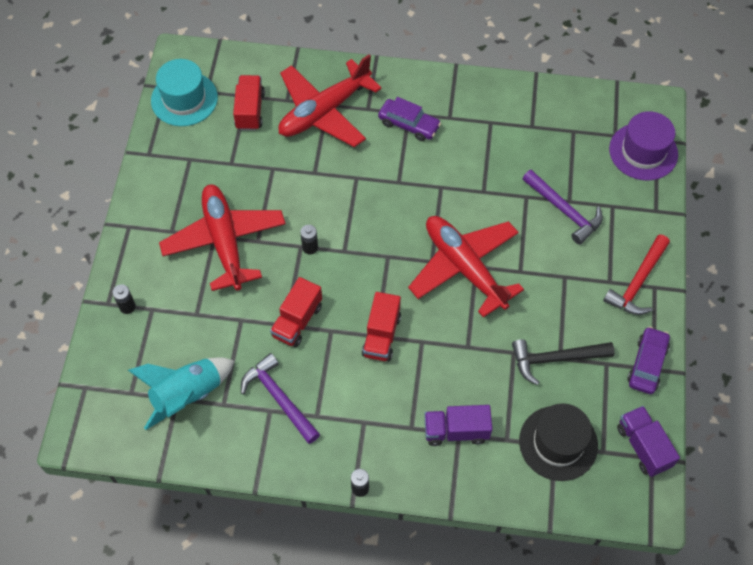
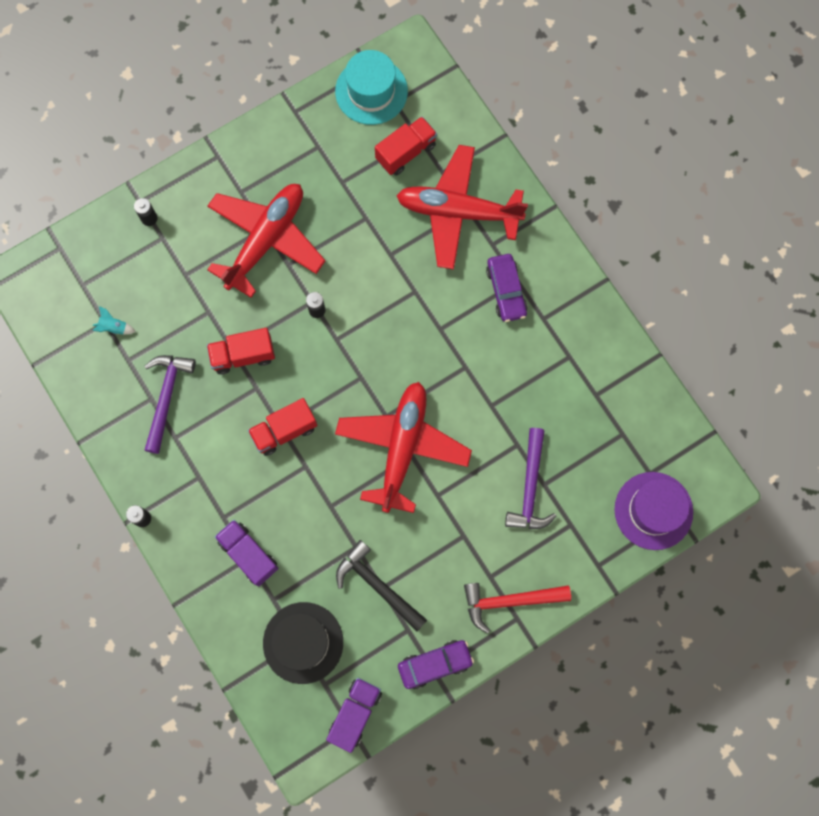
camera: 50 degrees right, 15 degrees up
turquoise rocket [128,357,235,430] -> turquoise rocket [92,306,136,334], size x0.40

